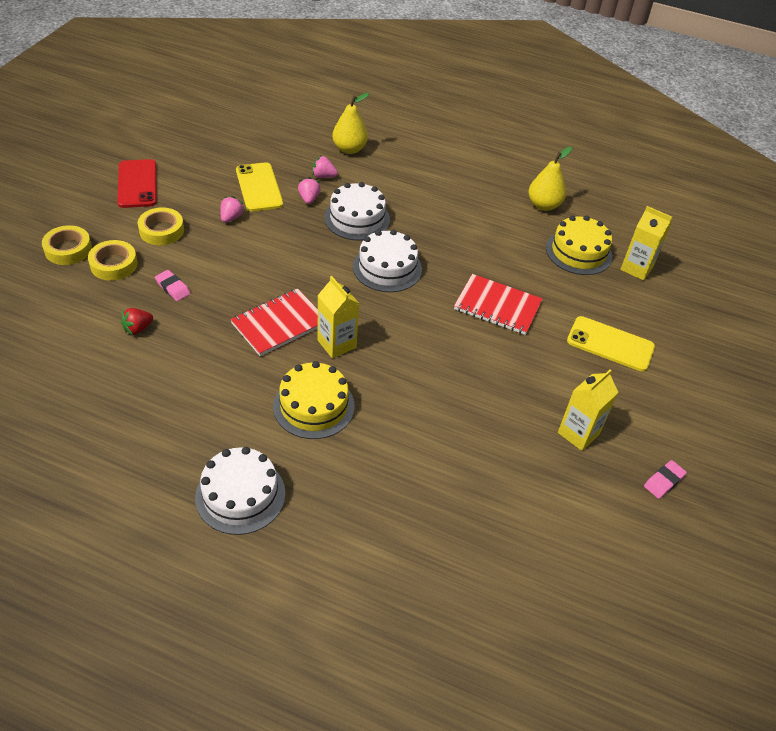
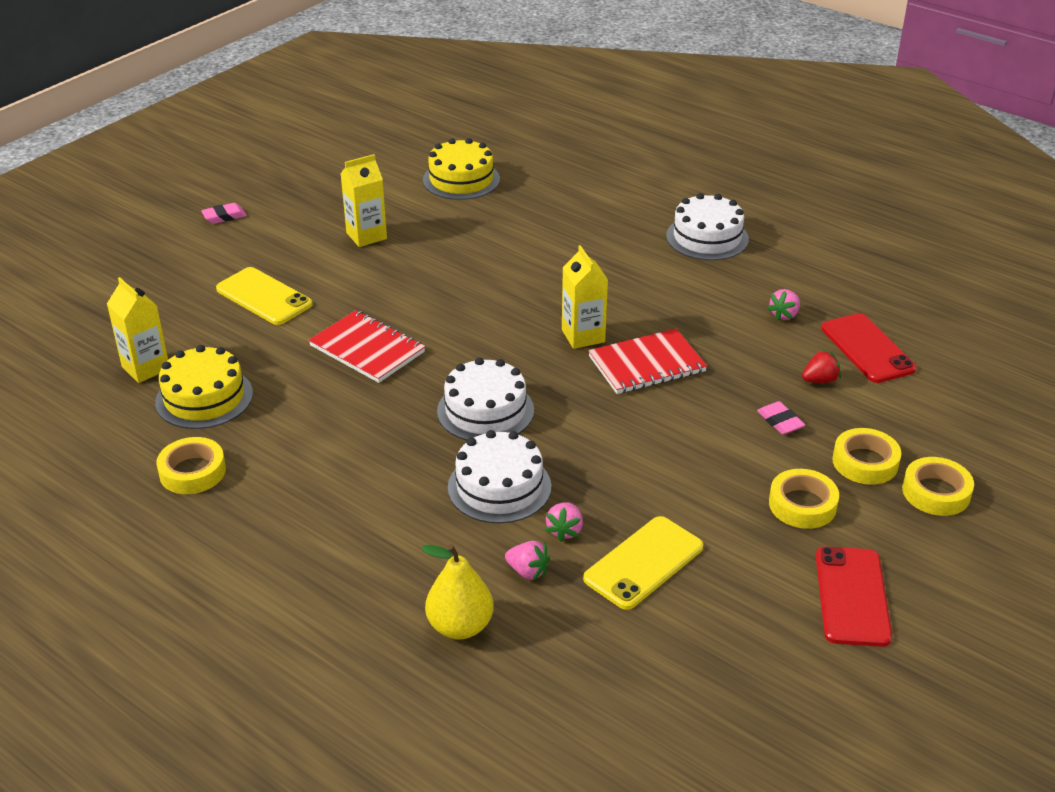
camera: 160 degrees left, 10 degrees down
pink strawberry [220,196,245,223] -> pink strawberry moved to [767,289,800,321]
yellow phone [236,162,283,212] -> yellow phone turned 45 degrees clockwise [583,516,703,610]
yellow cake [273,361,355,439] -> yellow cake moved to [423,138,500,200]
yellow pear [529,147,572,211] -> yellow tape [156,437,226,494]
pink eraser [644,460,687,499] -> pink eraser moved to [201,203,247,224]
none -> red phone [821,313,916,383]

